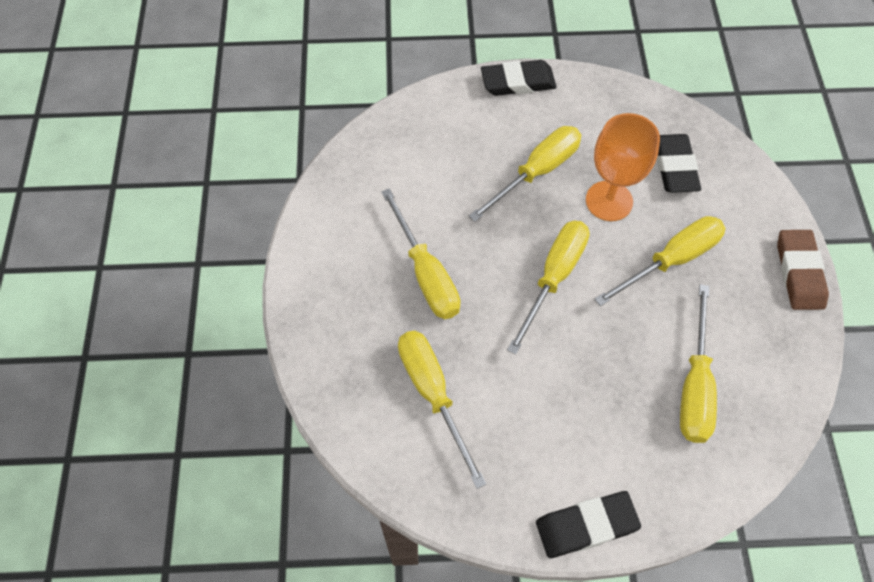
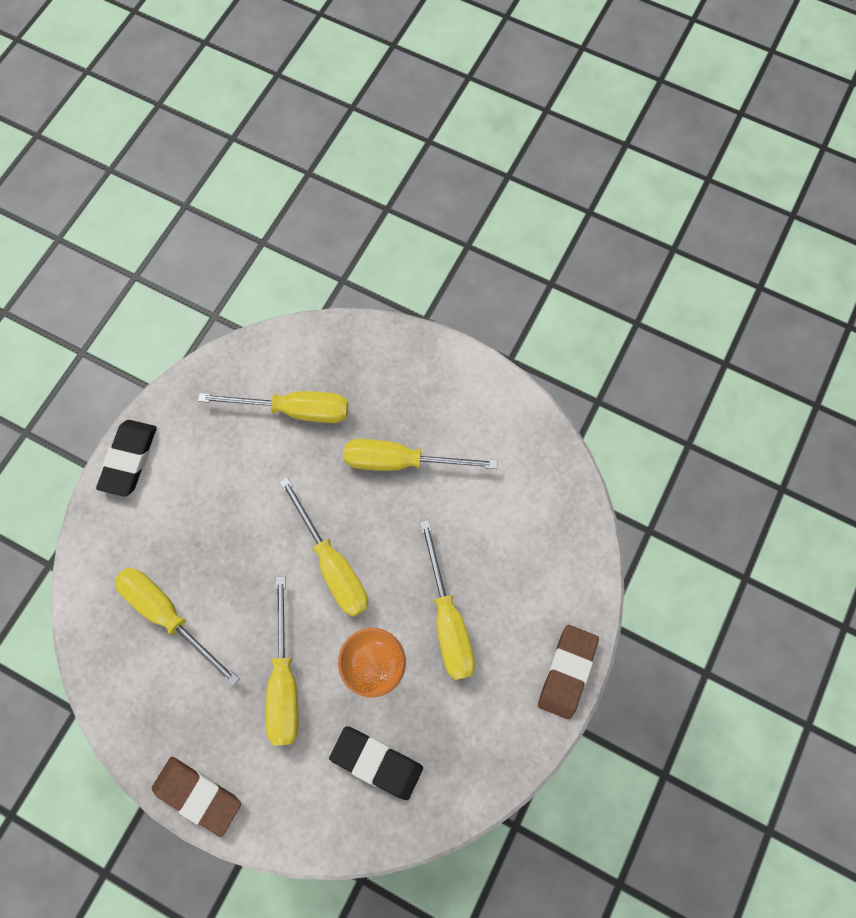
camera: 120 degrees right, 10 degrees up
black eraser [481,60,557,96] -> brown eraser [538,625,599,719]

